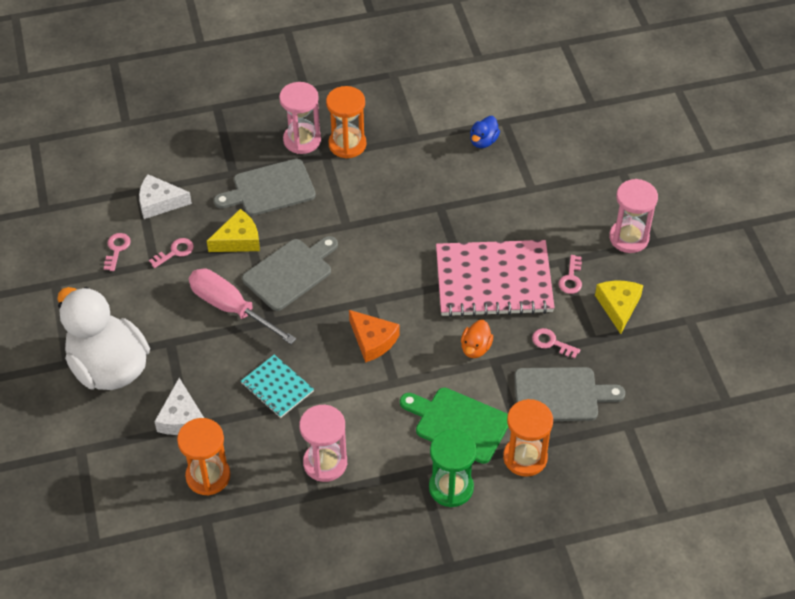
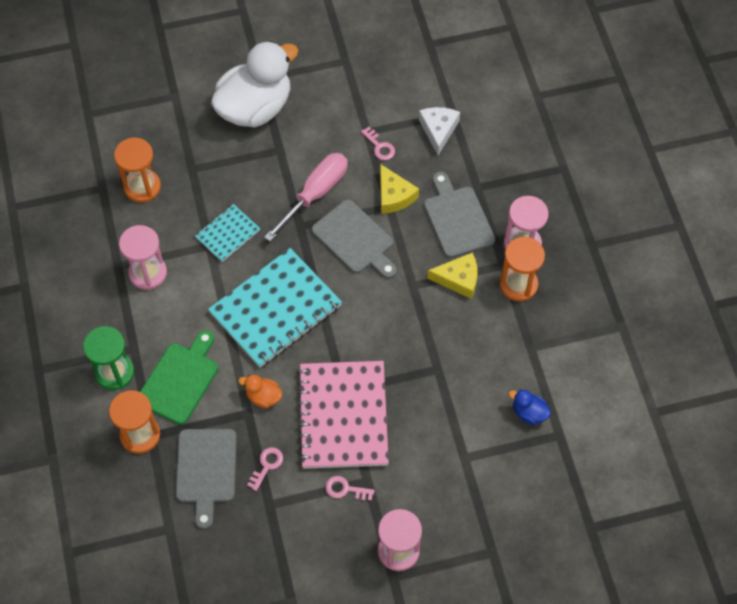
camera: 90 degrees right, 10 degrees up
pink key [104,233,131,271] -> none
white cheese [154,378,204,435] -> none
orange cheese [349,310,399,363] -> turquoise notebook [208,248,342,367]
yellow cheese [595,281,643,334] -> yellow cheese moved to [427,252,477,299]

